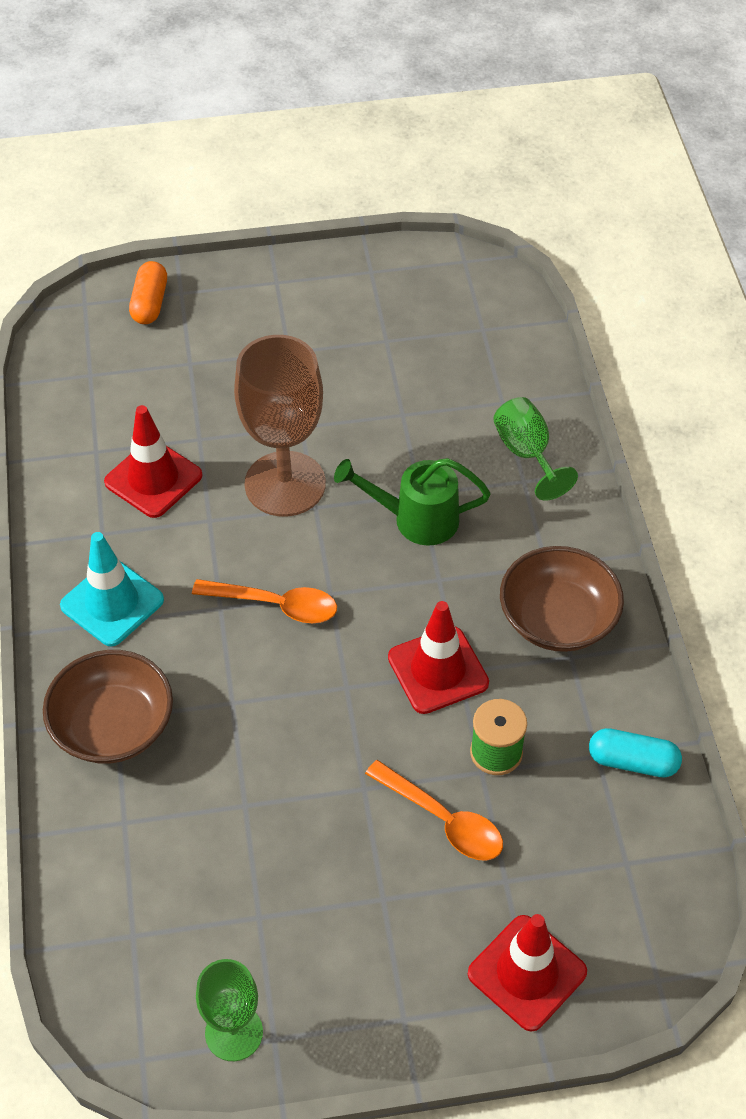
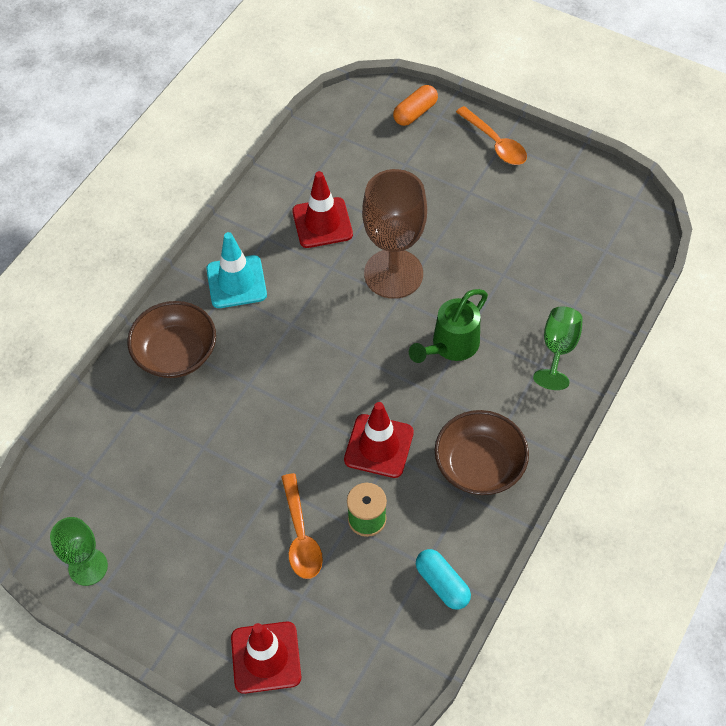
camera: 40 degrees right, 5 degrees up
orange spoon [192,579,337,623] -> orange spoon moved to [456,106,527,165]
green watering can [334,458,491,546] -> green watering can turned 90 degrees counterclockwise [409,289,488,363]

